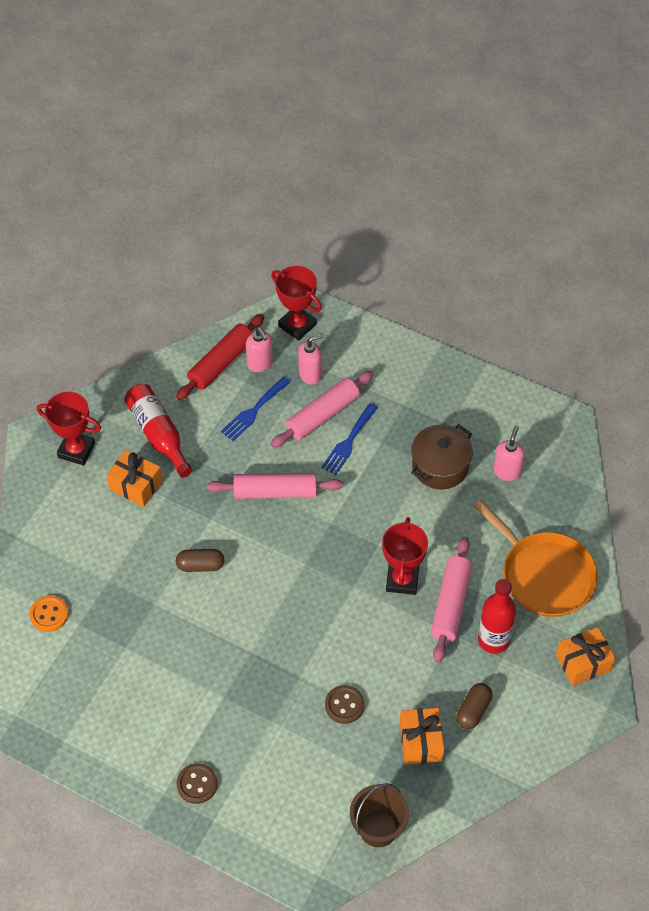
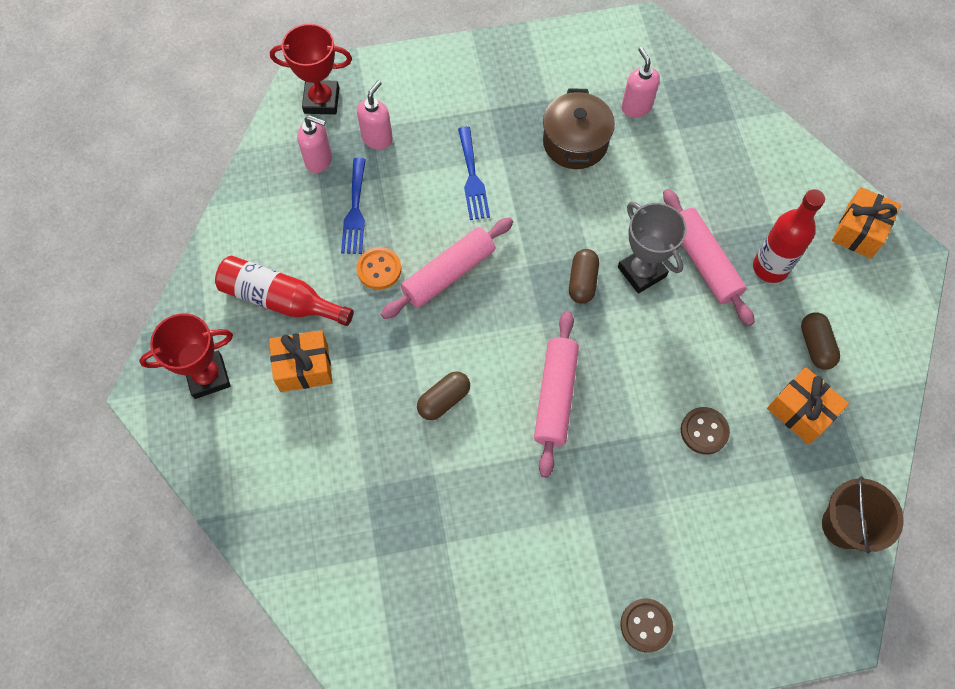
camera: 40 degrees left, 10 degrees up
orange button [29,595,69,632] -> orange button moved to [356,247,401,289]
red rolling pin [176,314,264,400] -> none
pink rolling pin [271,371,374,448] -> pink rolling pin moved to [534,311,579,478]
red trophy [382,517,428,595] -> grey trophy [618,202,687,294]
orange pan [474,500,598,617] -> none
none -> brown capsule [569,249,599,304]

